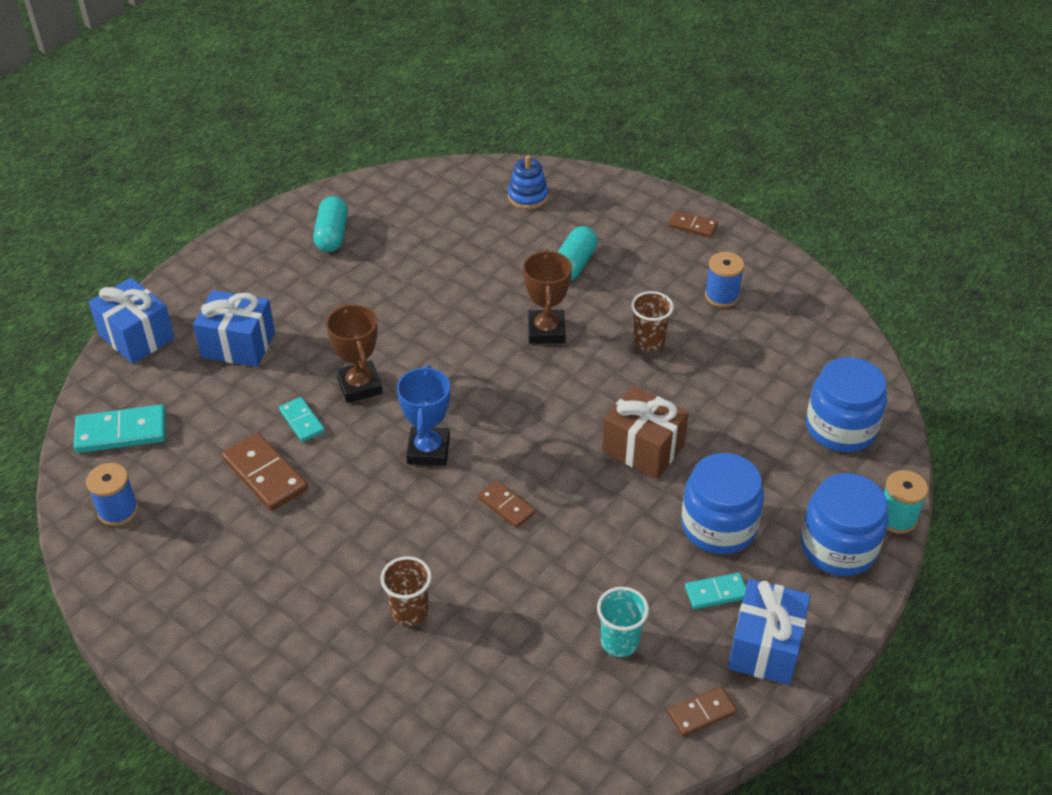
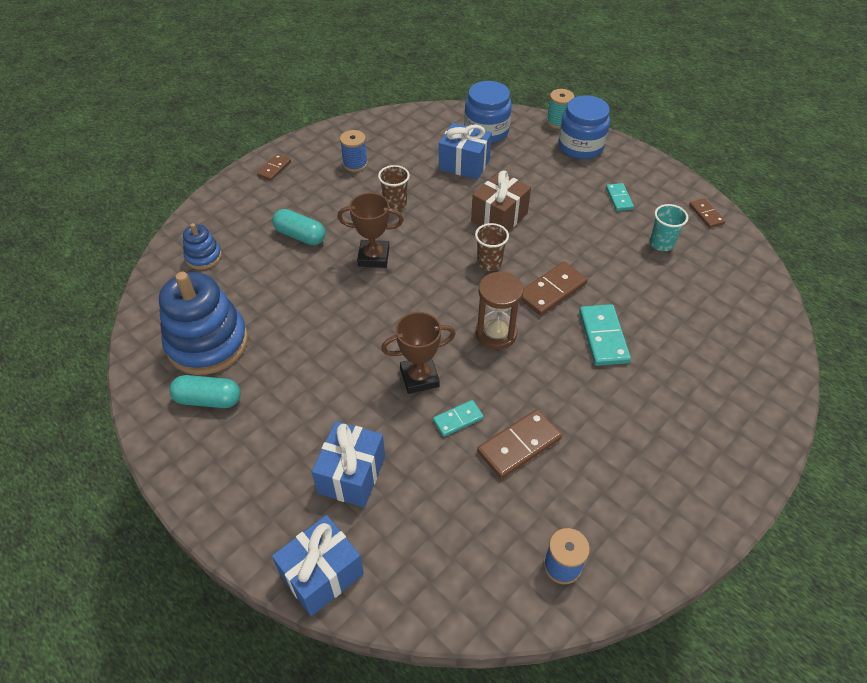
camera: 85 degrees left, 5 degrees up
turquoise domino [74,405,166,453] -> turquoise domino moved to [579,304,631,366]
brown cup [381,556,431,626] -> brown cup moved to [475,223,509,271]
blue trophy [397,365,450,466] -> brown hourglass [475,272,523,349]
brown domino [478,481,535,528] -> brown domino [521,262,587,316], size x1.67
blue jar [681,453,764,554] -> none
blue gift [728,579,810,685] -> blue gift moved to [439,123,492,180]
none -> blue stacking toy [159,272,248,375]

